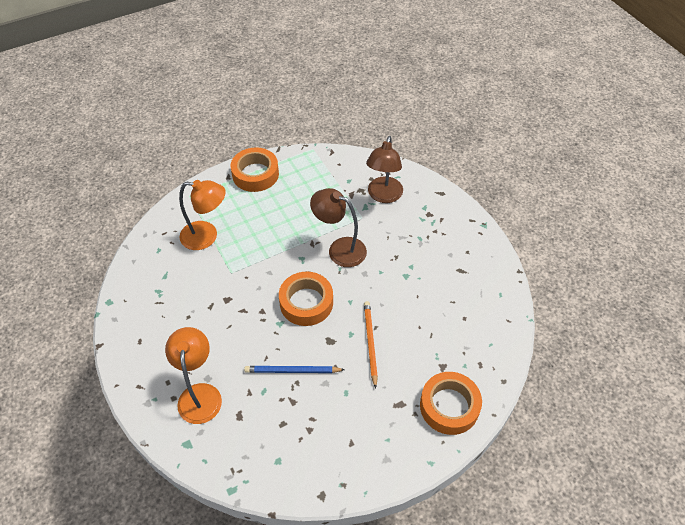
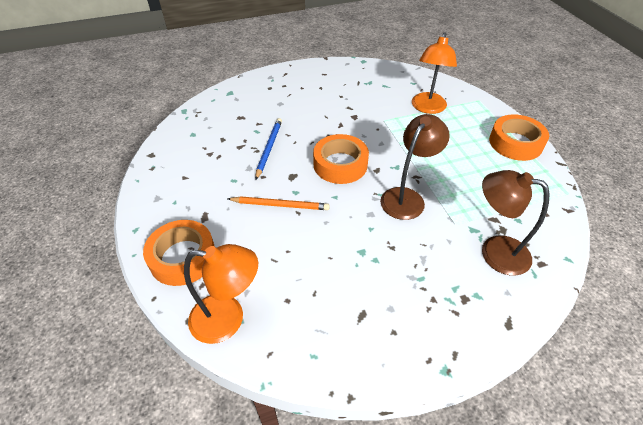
camera: 100 degrees right, 5 degrees down
orange lamp [165,327,222,424] -> orange lamp moved to [184,244,258,344]

